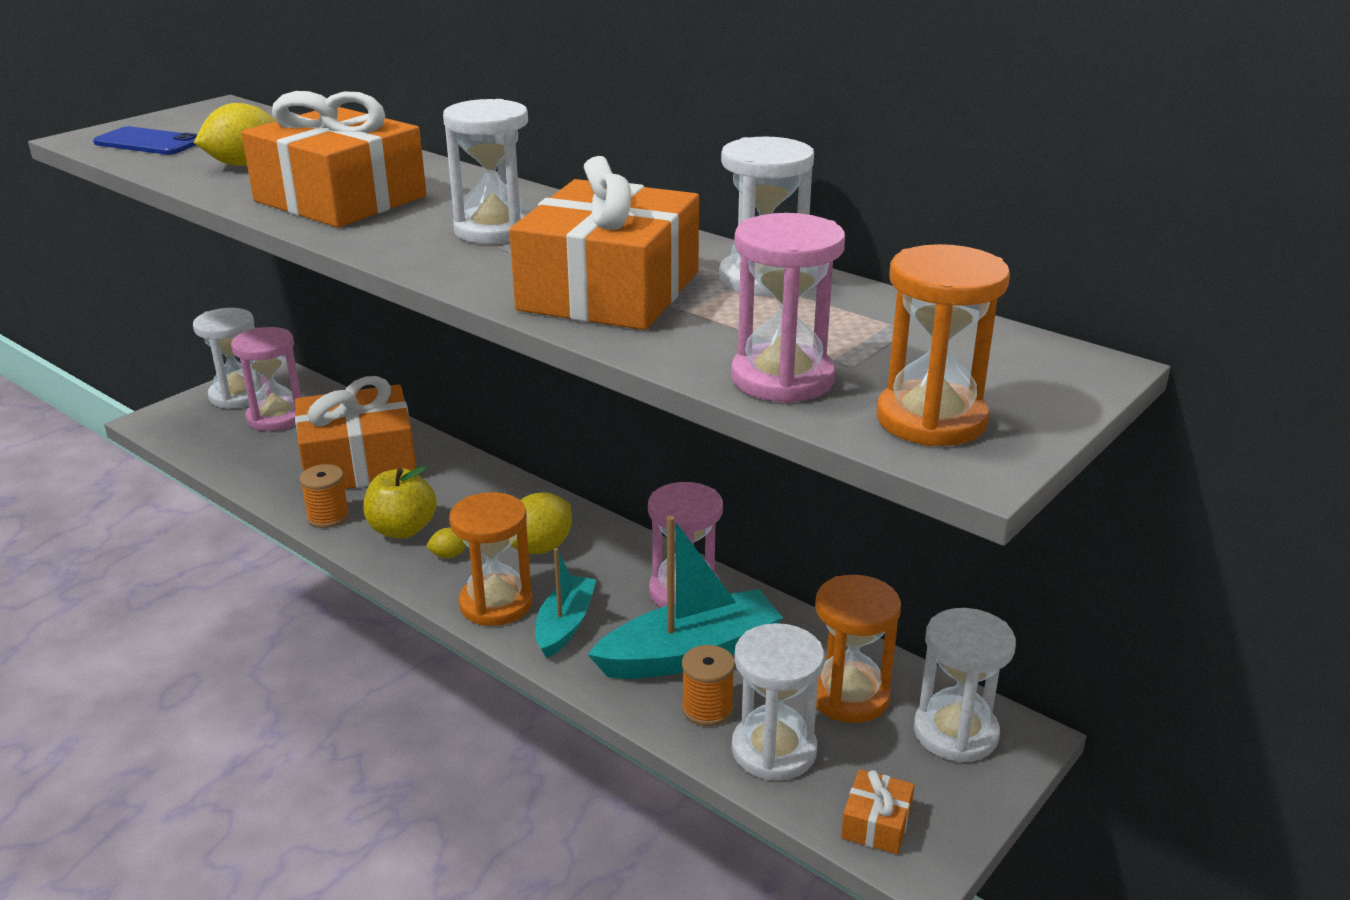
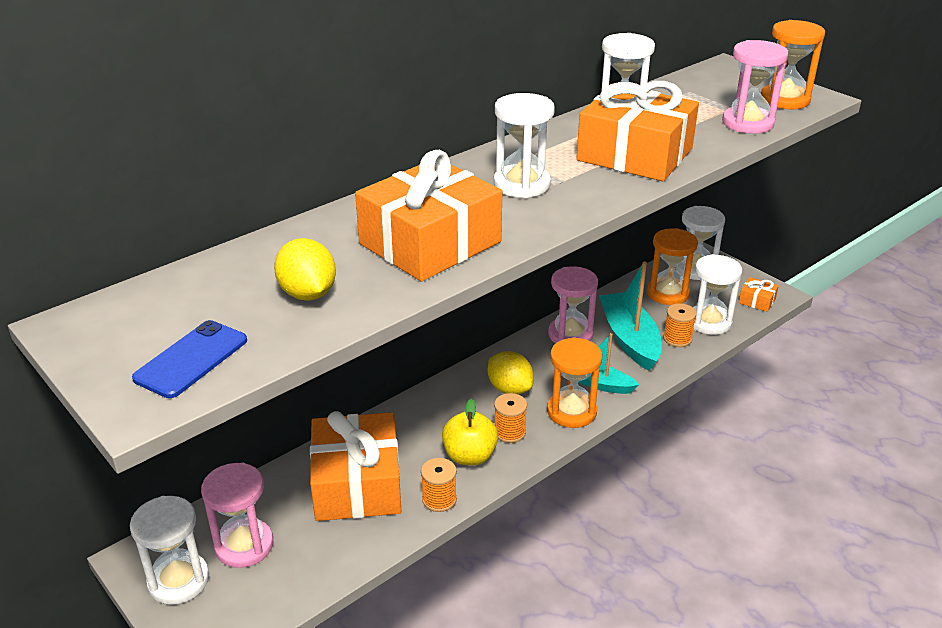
camera: 80 degrees left, 5 degrees up
yellow lemon [427,528,466,558] -> orange spool [494,393,527,443]

